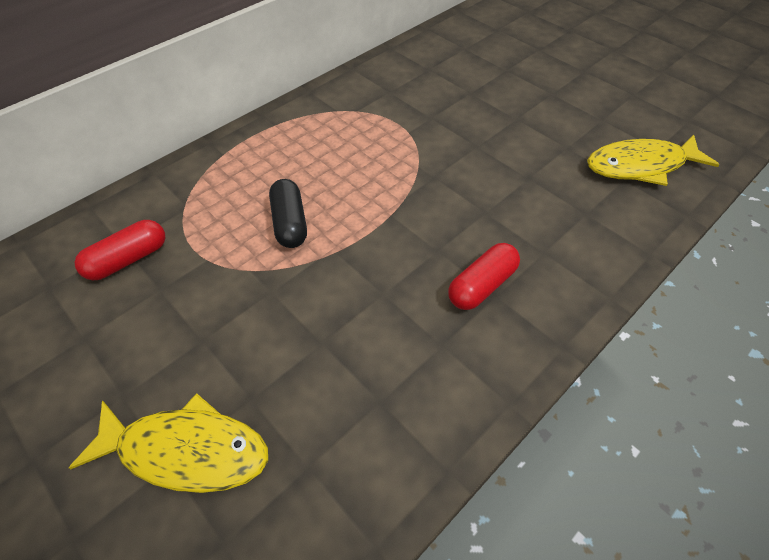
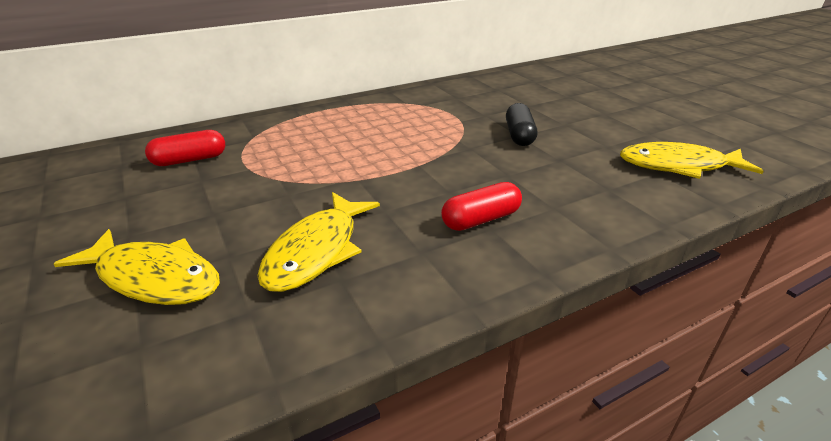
camera: 15 degrees right, 20 degrees down
black capsule [269,179,307,248] -> black capsule moved to [506,103,537,146]
none -> yellow fish [257,192,380,292]

